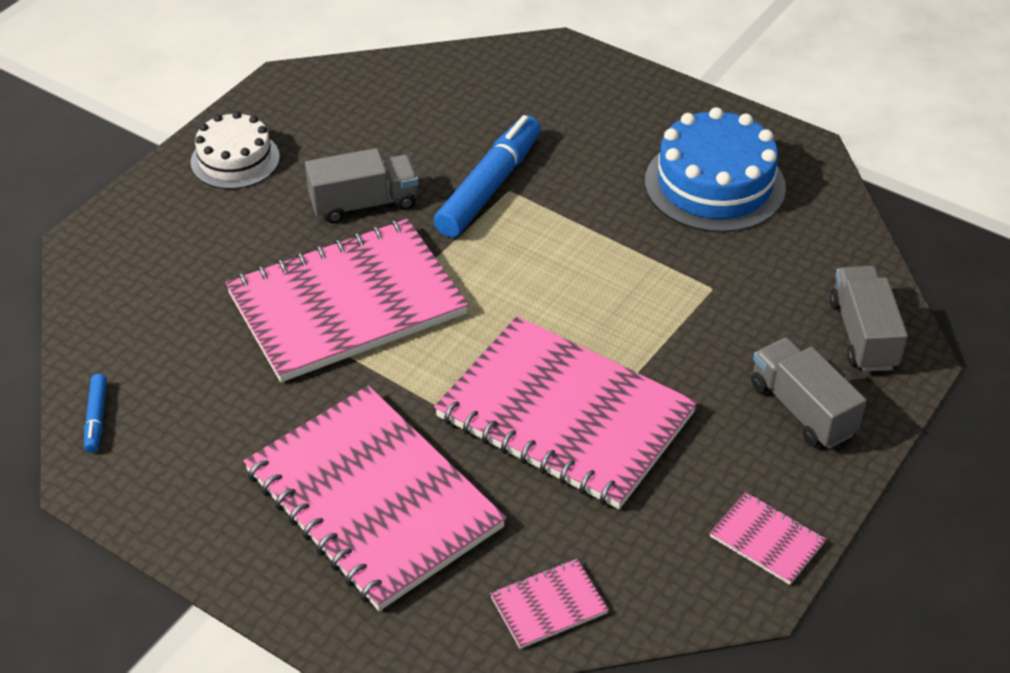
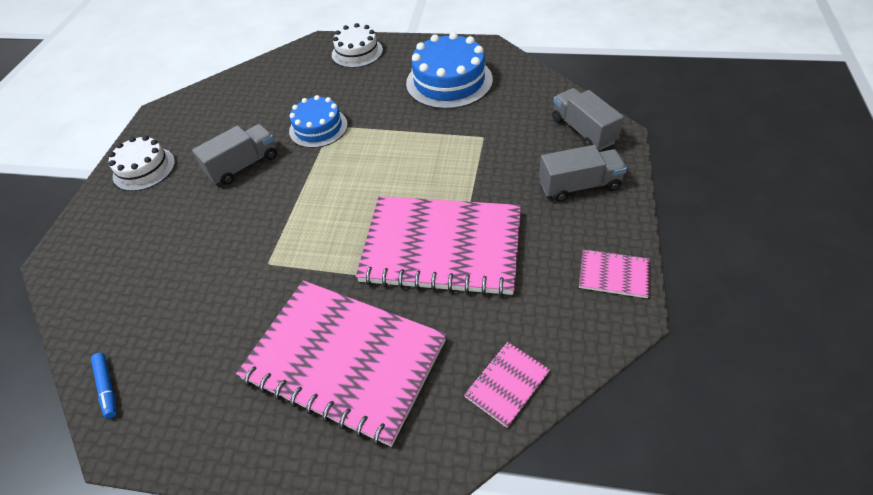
camera: 20 degrees left, 5 degrees up
pink notebook [225,219,468,382] -> none
blue marker [434,115,541,238] -> blue cake [289,95,348,148]
grey truck [751,337,867,449] -> grey truck turned 135 degrees clockwise [539,145,627,202]
none -> white cake [332,23,383,68]

